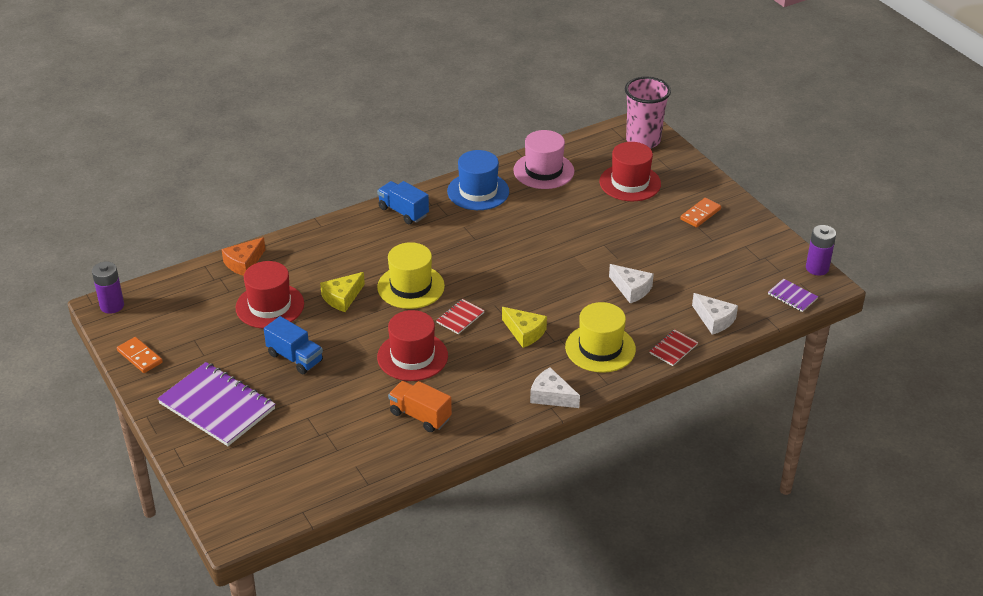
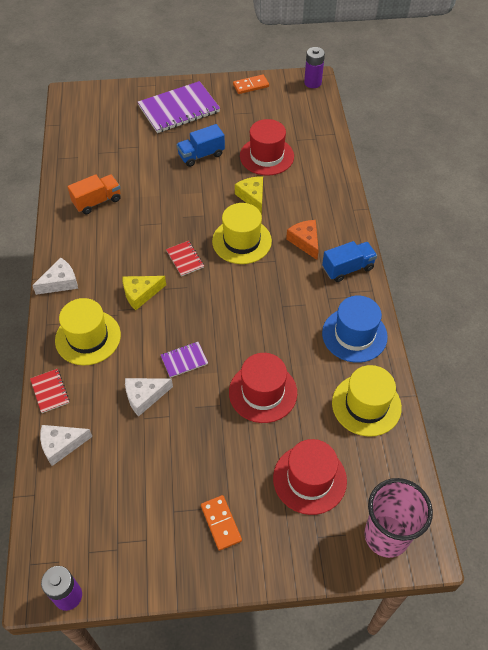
camera: 115 degrees right, 15 degrees up
orange cheese [221,237,266,276] -> orange cheese moved to [286,220,319,260]
red hat [377,310,448,381] -> red hat moved to [229,353,297,423]
pink hat [513,130,574,189] -> yellow hat [332,365,402,437]
purple notebook [768,279,818,312] -> purple notebook moved to [161,342,208,378]

